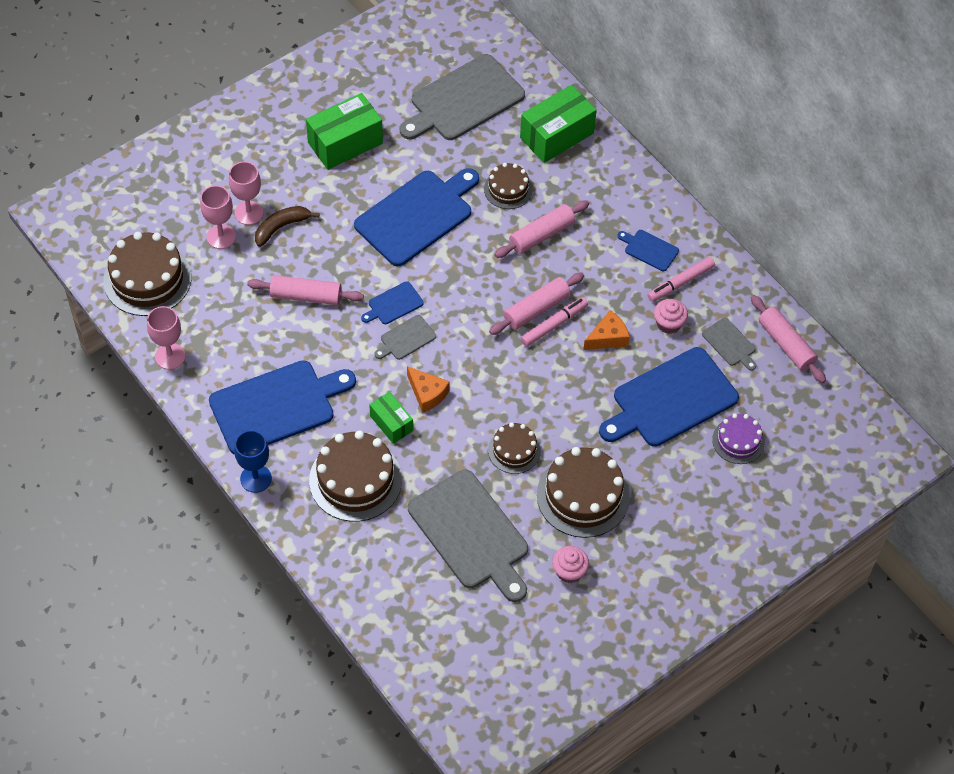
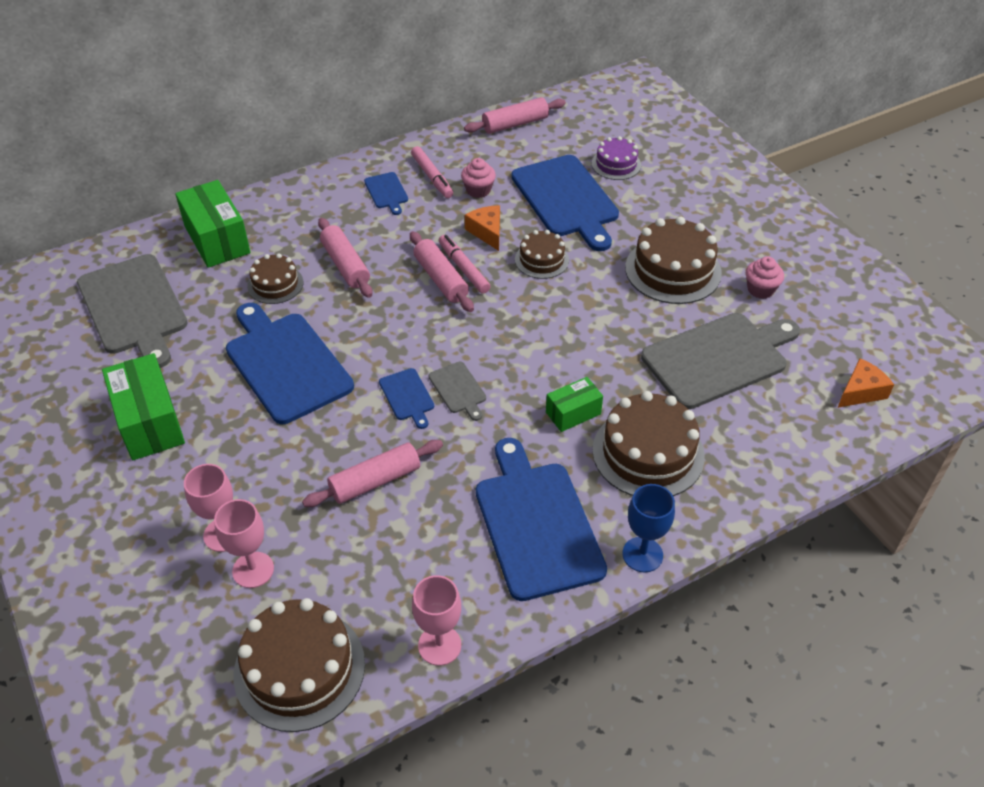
camera: 80 degrees left, 10 degrees down
pink rolling pin [247,275,364,305] -> pink rolling pin turned 45 degrees clockwise [302,440,443,507]
brown banana [255,206,319,247] -> none
orange cheese [407,366,450,413] -> orange cheese moved to [838,358,894,408]
brown cake [488,422,541,474] -> brown cake moved to [515,230,569,279]
blue cutting board [617,230,679,271] -> blue cutting board turned 60 degrees counterclockwise [364,172,408,215]
grey cutting board [702,318,756,371] -> none

